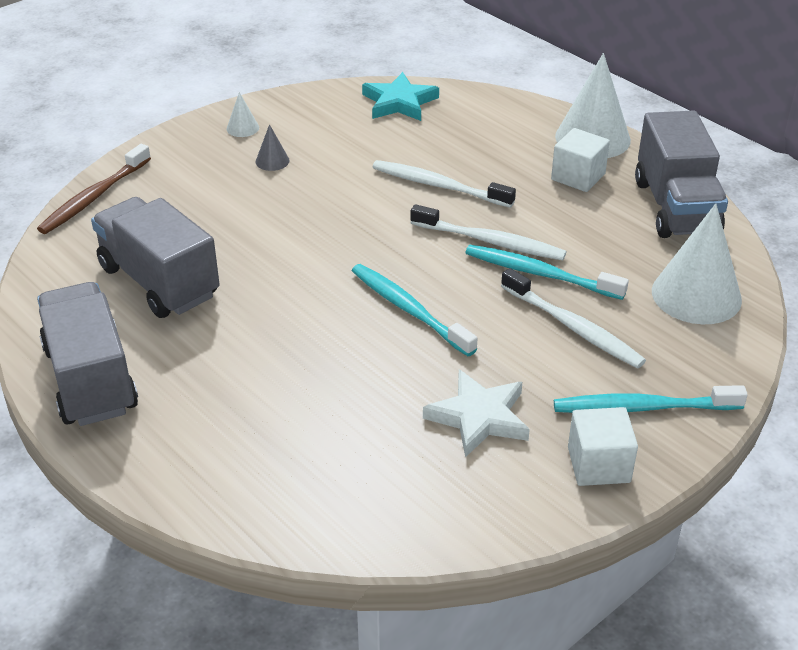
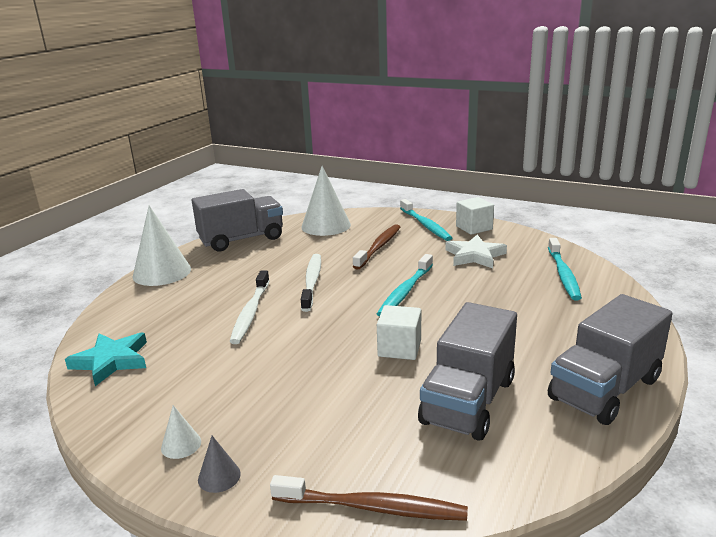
camera: 110 degrees left, 15 degrees down
grey cone [256,124,290,171] -> grey cone moved to [198,436,241,493]
turquoise toothbrush [465,245,629,300] -> turquoise toothbrush moved to [548,238,582,300]
white toothbrush [501,268,646,368] -> brown toothbrush [353,224,400,270]
white cube [551,128,610,192] -> white cube moved to [377,305,421,360]

